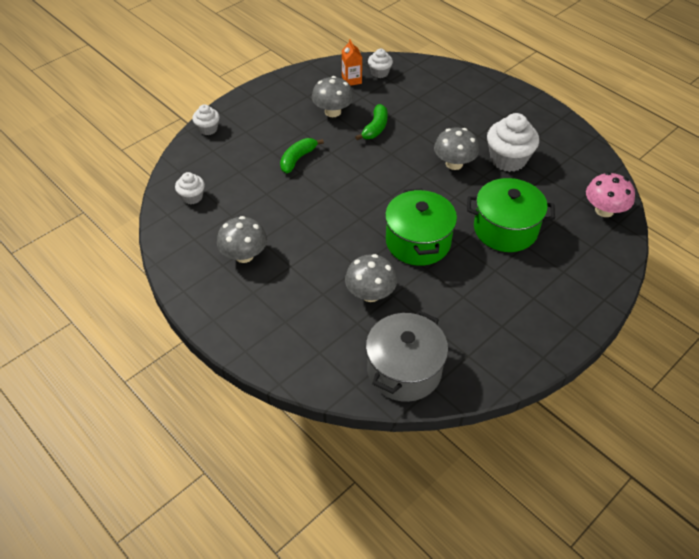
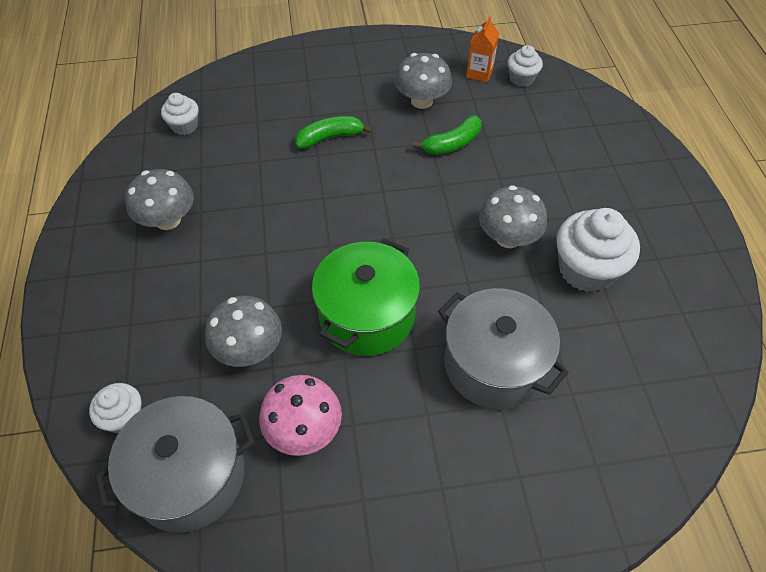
camera: 35 degrees right, 5 degrees up
white cupcake [192,104,220,135] -> white cupcake moved to [89,383,142,433]
green pot [467,178,555,252] -> grey pot [438,288,569,409]
pink mushroom [586,172,635,217] -> pink mushroom moved to [259,375,342,456]

